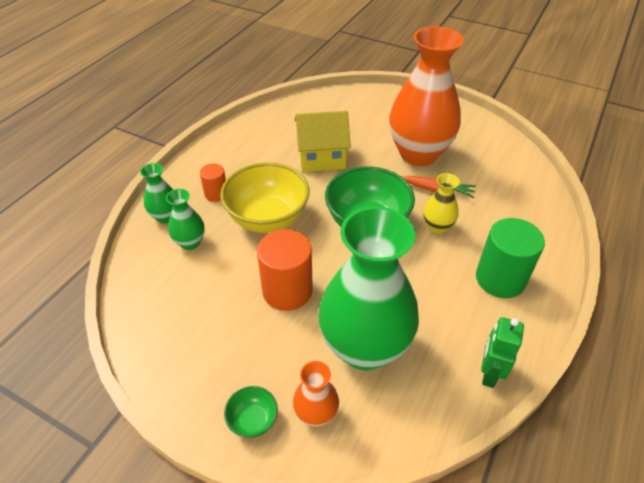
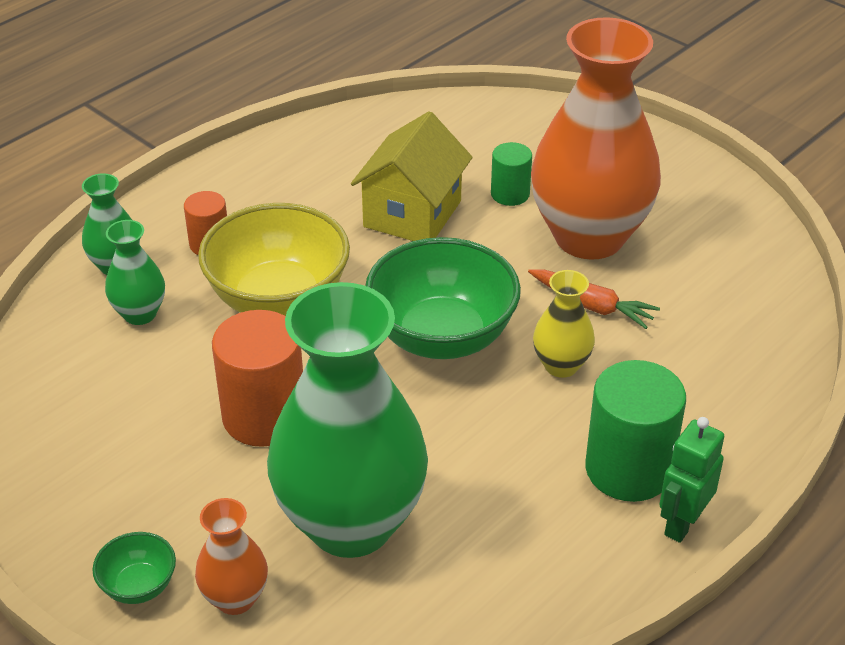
camera: 15 degrees right, 5 degrees down
yellow house [295,111,351,172] -> yellow house turned 75 degrees counterclockwise [351,111,473,241]
green robot [481,317,524,388] -> green robot moved to [659,417,724,543]
none -> green cylinder [491,142,532,206]

